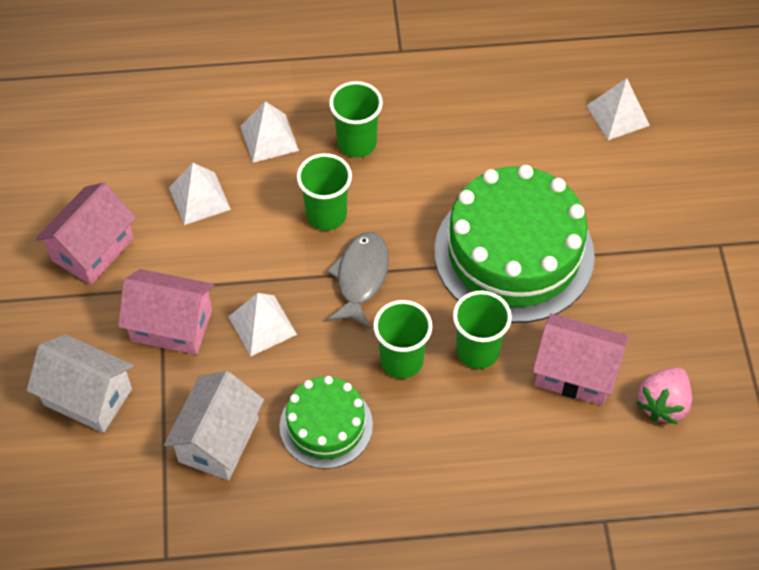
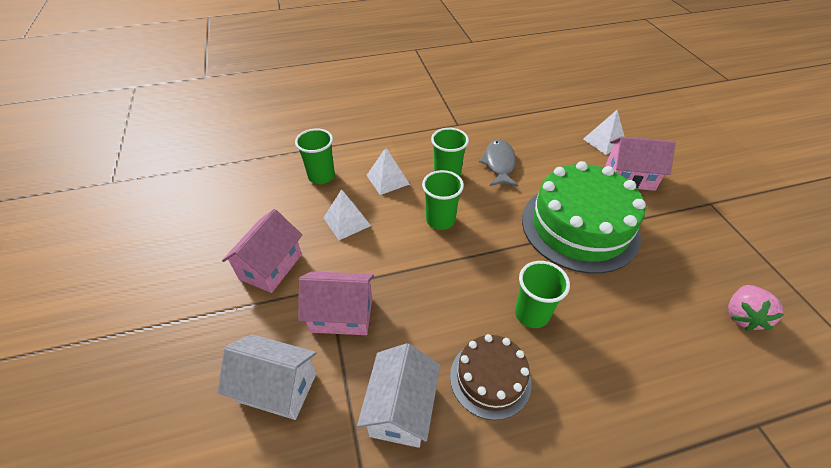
camera: 10 degrees left, 10 degrees down
white pyramid [228,293,297,356] -> none
green cake [280,376,373,469] -> brown cake [450,334,532,420]
grey fish [326,232,389,328] -> grey fish moved to [479,140,518,187]
green cup [453,290,512,369] -> green cup moved to [295,128,335,184]
pink house [532,314,628,406] -> pink house moved to [606,136,676,191]

